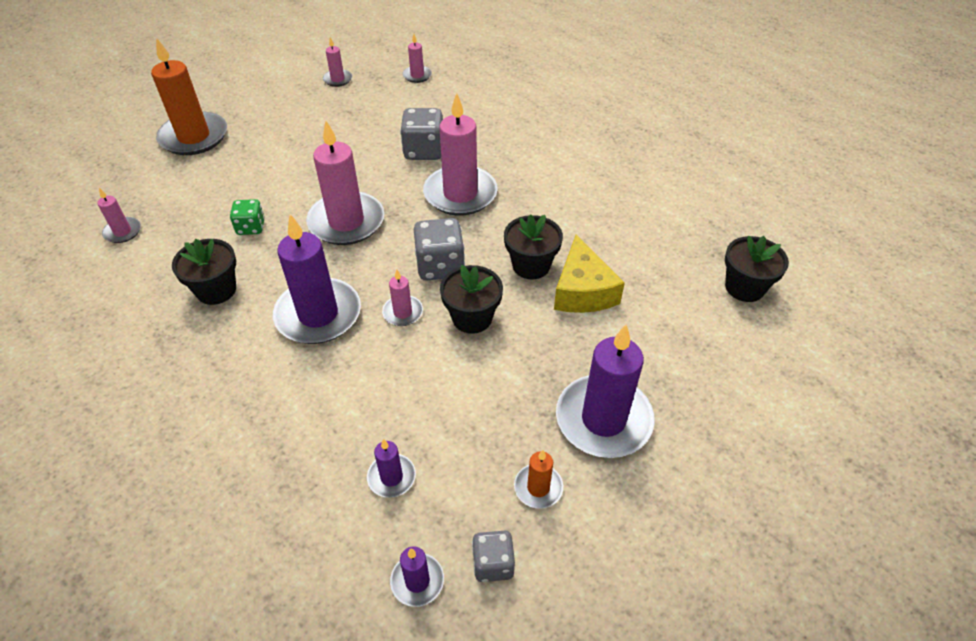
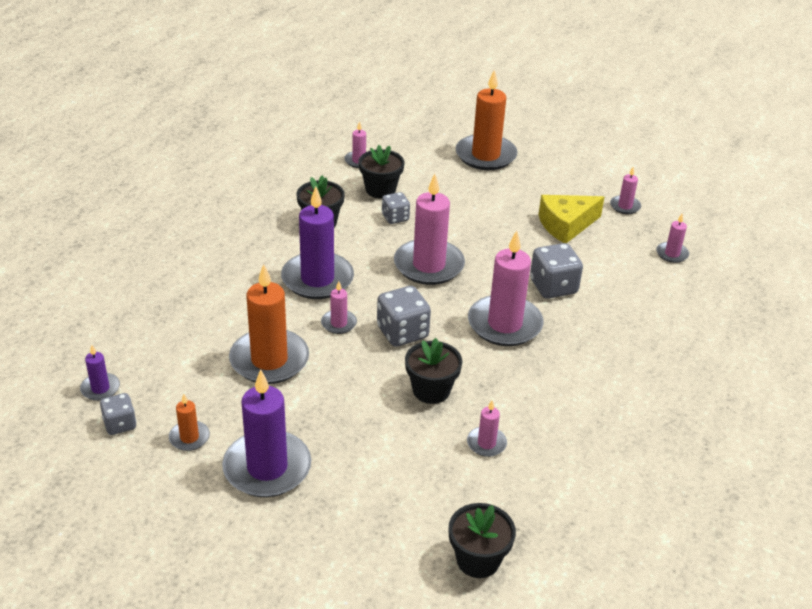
camera: 70 degrees right, 10 degrees down
green dice [230,199,265,235] -> grey dice [382,192,410,224]
purple candle [367,439,416,498] -> none
black flower pot [440,265,503,334] -> black flower pot moved to [359,145,404,198]
yellow cheese [554,234,625,313] -> yellow cheese moved to [538,195,604,243]
none -> orange candle [229,264,309,384]
none -> pink candle [467,401,507,457]

